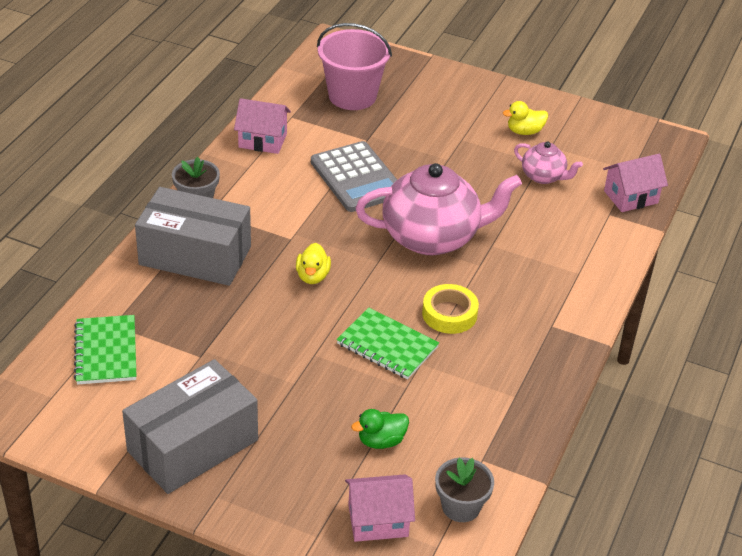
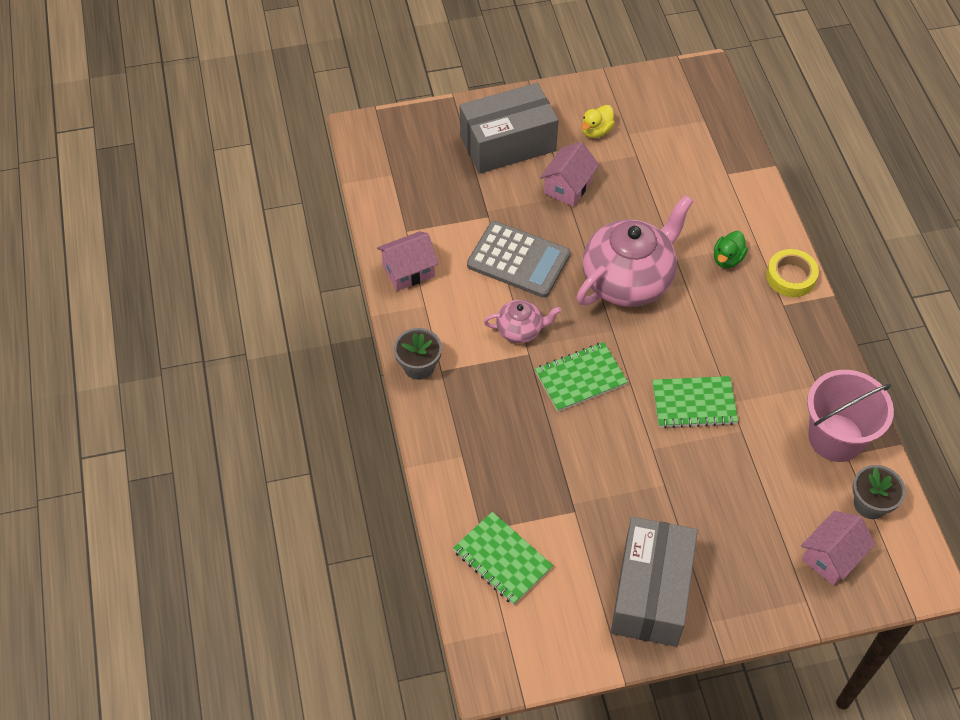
camera: 35 degrees left, 15 degrees up
grey box [135,187,251,286] -> grey box moved to [460,83,559,174]
yellow duck [296,243,331,284] -> green notebook [535,342,628,412]
pink bucket [317,23,392,110] -> pink bucket moved to [807,370,894,462]
green duck [351,409,409,449] -> green duck moved to [714,231,748,268]
yellow tape [422,284,479,334] -> yellow tape moved to [766,249,819,297]
pink teapot [514,142,583,184] -> pink teapot moved to [483,300,561,343]
pink house [603,154,668,212] -> pink house moved to [540,142,599,207]

